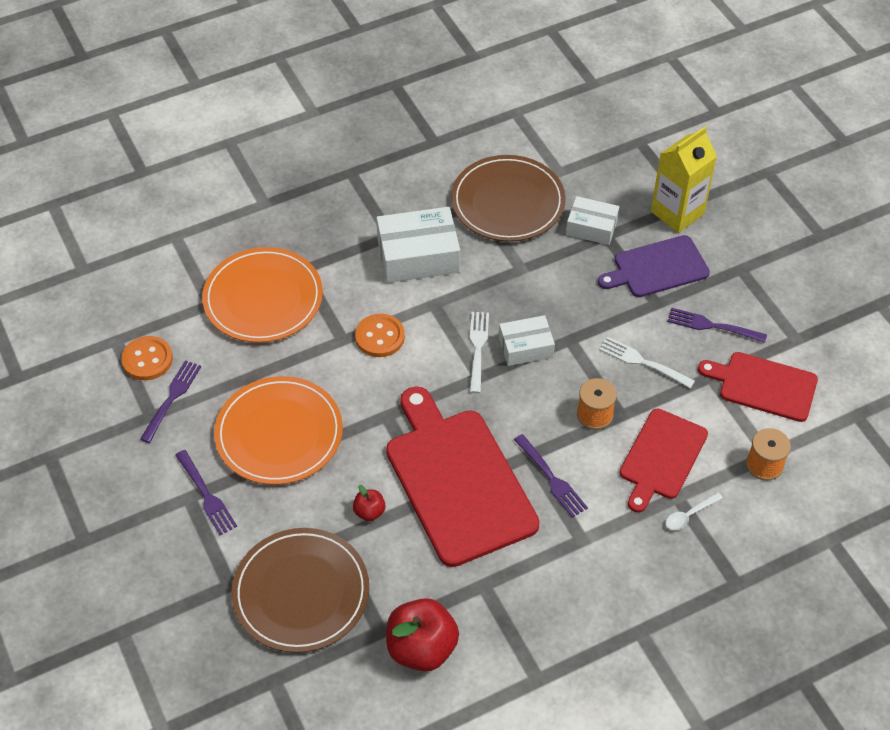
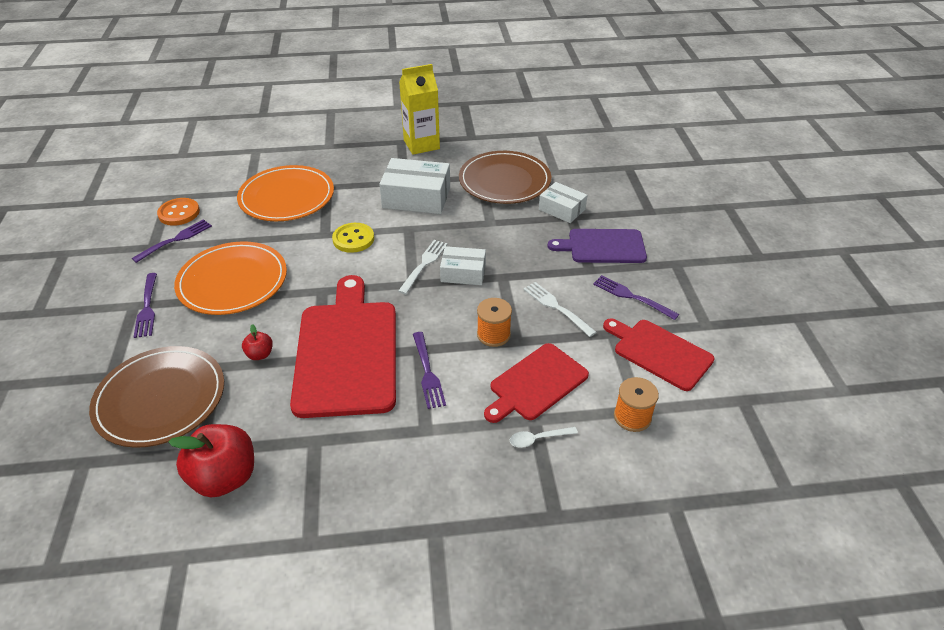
camera: 20 degrees right, 10 degrees down
orange button [355,314,405,357] -> yellow button [332,223,374,253]
yellow carton [651,126,717,233] -> yellow carton moved to [399,64,440,155]

